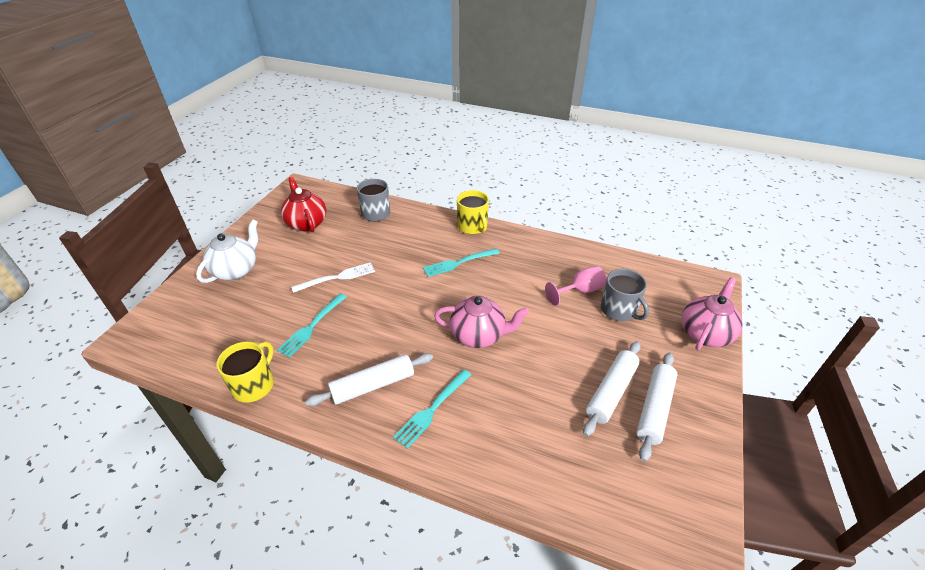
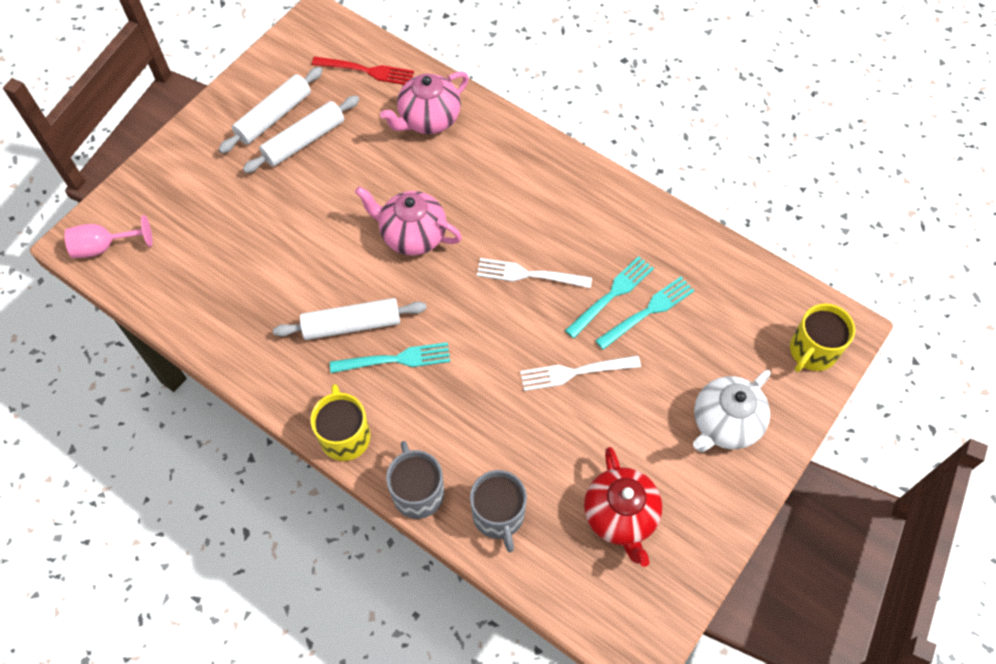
camera: 165 degrees left, 20 degrees up
yellow mug [217,342,274,403] -> yellow mug moved to [790,304,855,372]
white rolling pin [305,353,433,406] -> white rolling pin moved to [273,298,427,340]
turquoise fork [393,369,471,449] -> turquoise fork moved to [595,277,695,350]
pink goblet [545,266,607,306] -> pink goblet moved to [64,215,152,258]
grey mug [601,269,649,321] -> grey mug moved to [386,441,444,519]
pink teapot [682,277,743,350] -> pink teapot moved to [380,71,469,134]
none -> red fork [312,57,414,85]
none -> white fork [477,258,592,288]

